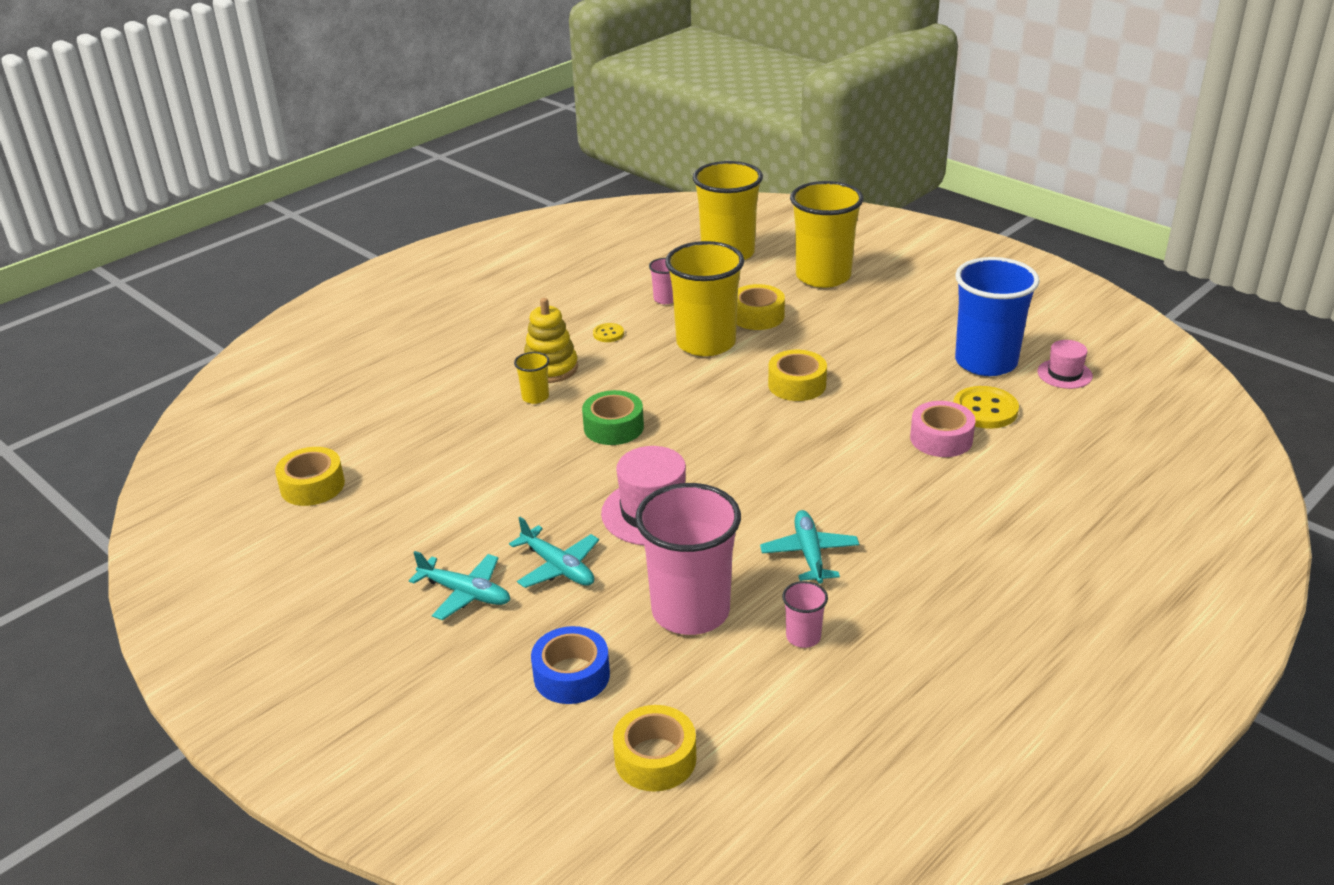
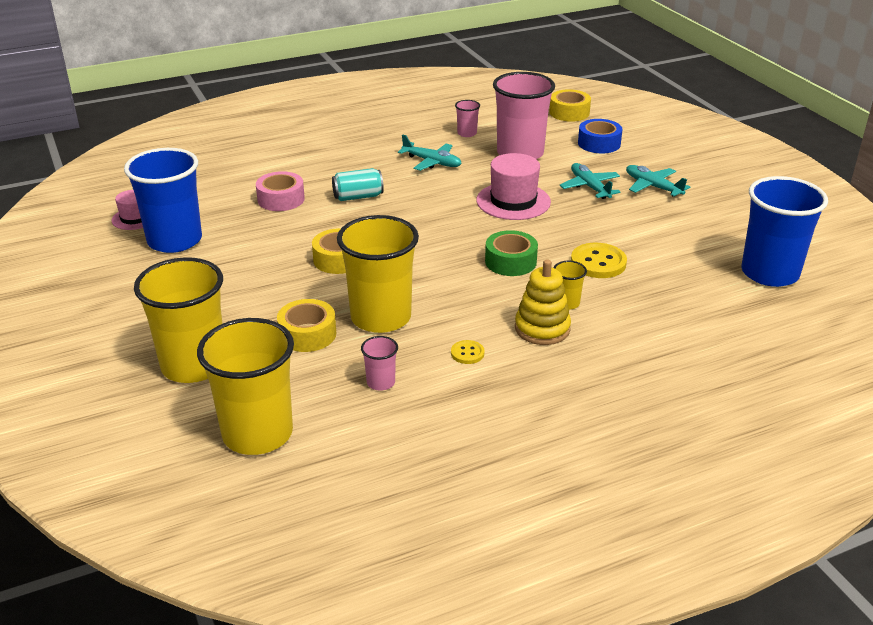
camera: 160 degrees left, 0 degrees up
yellow tape [275,447,345,506] -> blue cup [741,176,828,287]
turquoise plane [760,510,859,584] -> turquoise plane turned 75 degrees counterclockwise [398,134,462,171]
yellow button [953,386,1019,429] -> yellow button moved to [571,243,627,278]
none -> turquoise can [332,168,384,201]

